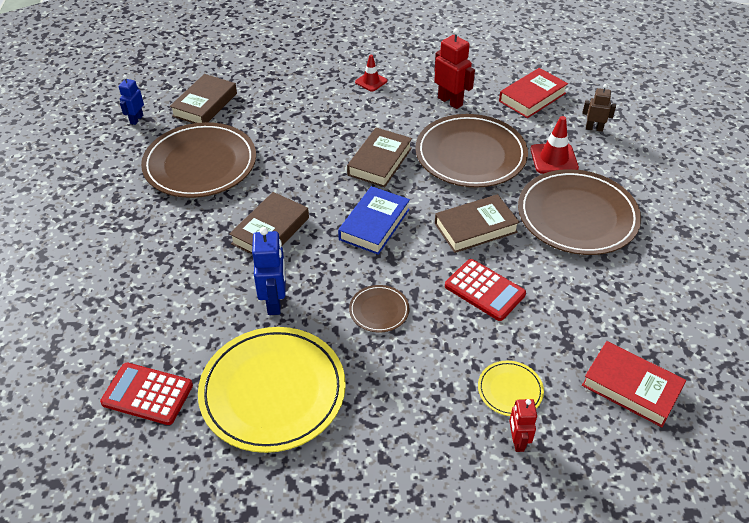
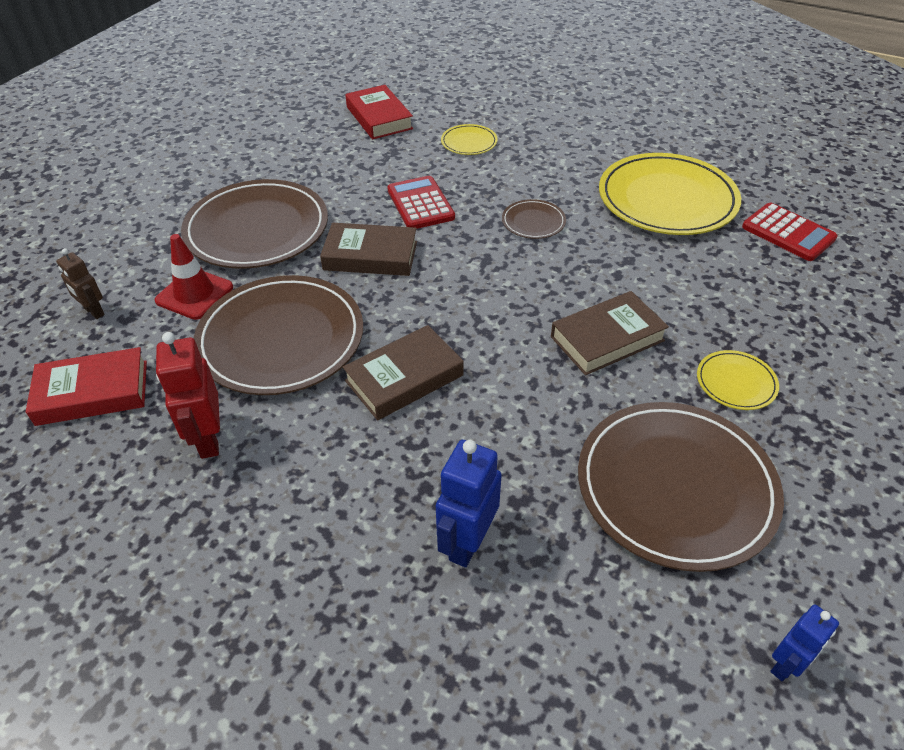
camera: 150 degrees left, 0 degrees up
brown book [170,74,237,123] -> none
blue robot [252,227,285,315] -> blue robot moved to [436,440,502,567]
blue book [338,186,410,255] -> none
red traffic cone [355,55,387,92] -> none
red robot [509,399,537,452] -> none
none -> yellow plate [697,350,779,410]

